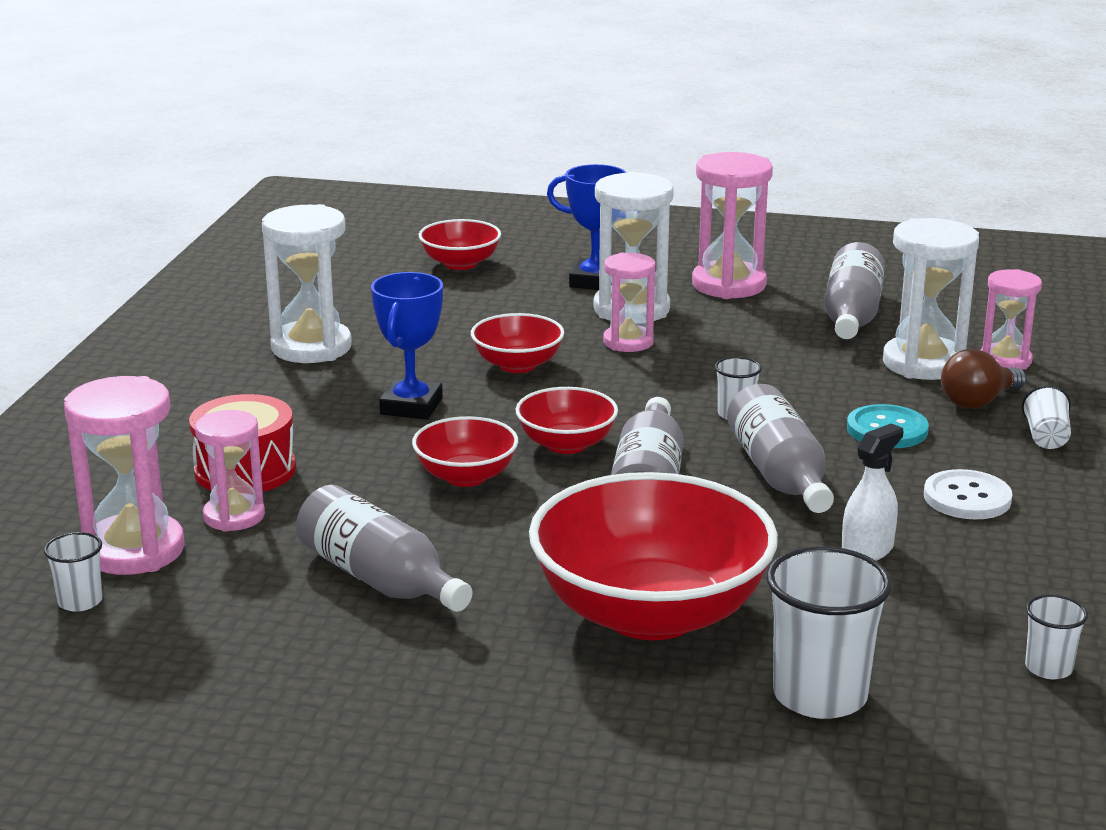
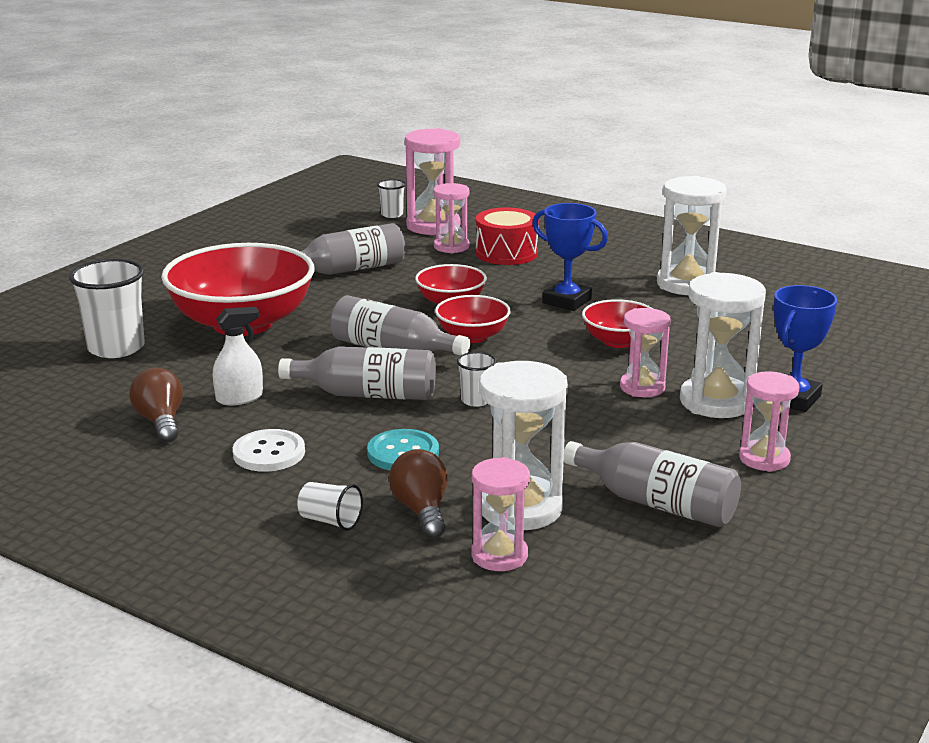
camera: 110 degrees right, 0 degrees up
red bowl [419,219,501,270] -> none
pink hourglass [692,152,773,299] -> pink hourglass [739,371,800,472], size x0.63
white spray bottle [842,423,903,561] -> white spray bottle turned 90 degrees counterclockwise [213,307,263,405]
white cup [1025,595,1088,679] -> none
none -> brown light bulb [129,367,183,443]

